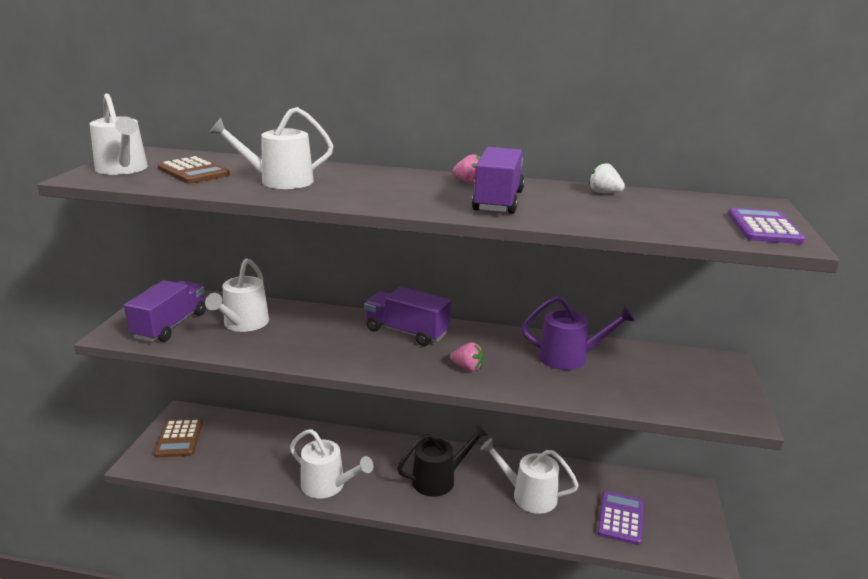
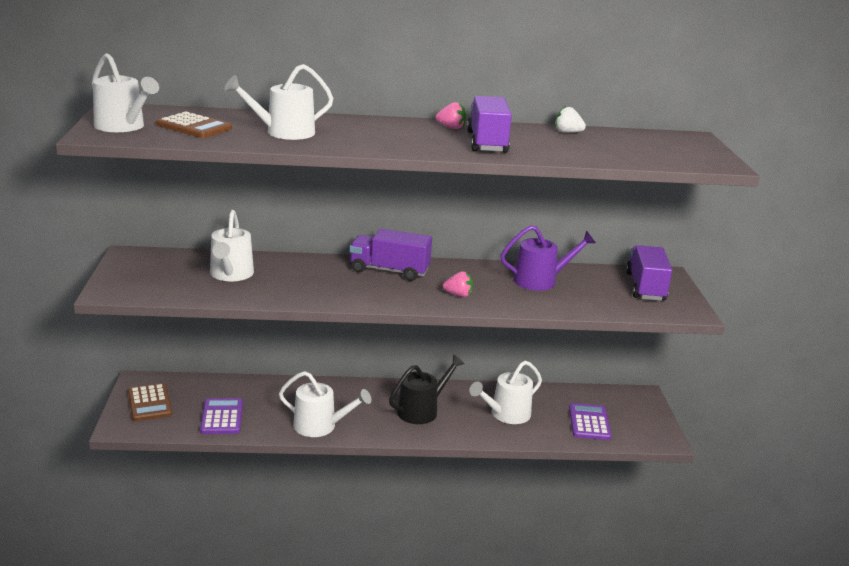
camera: 15 degrees left, 0 degrees up
purple truck [124,280,206,342] -> purple truck moved to [626,245,672,301]
white watering can [480,438,579,514] -> white watering can turned 45 degrees counterclockwise [469,361,542,424]
purple calculator [728,208,805,244] -> purple calculator moved to [200,398,243,434]

